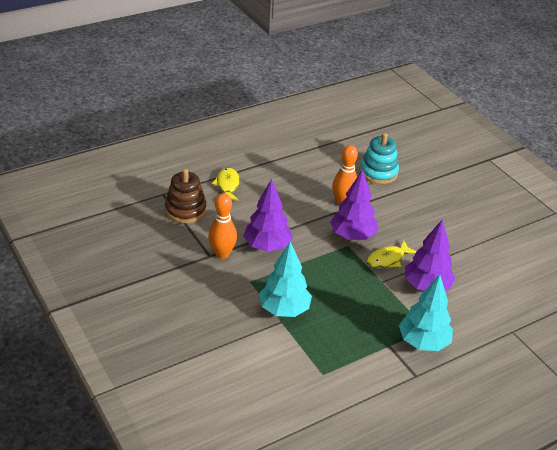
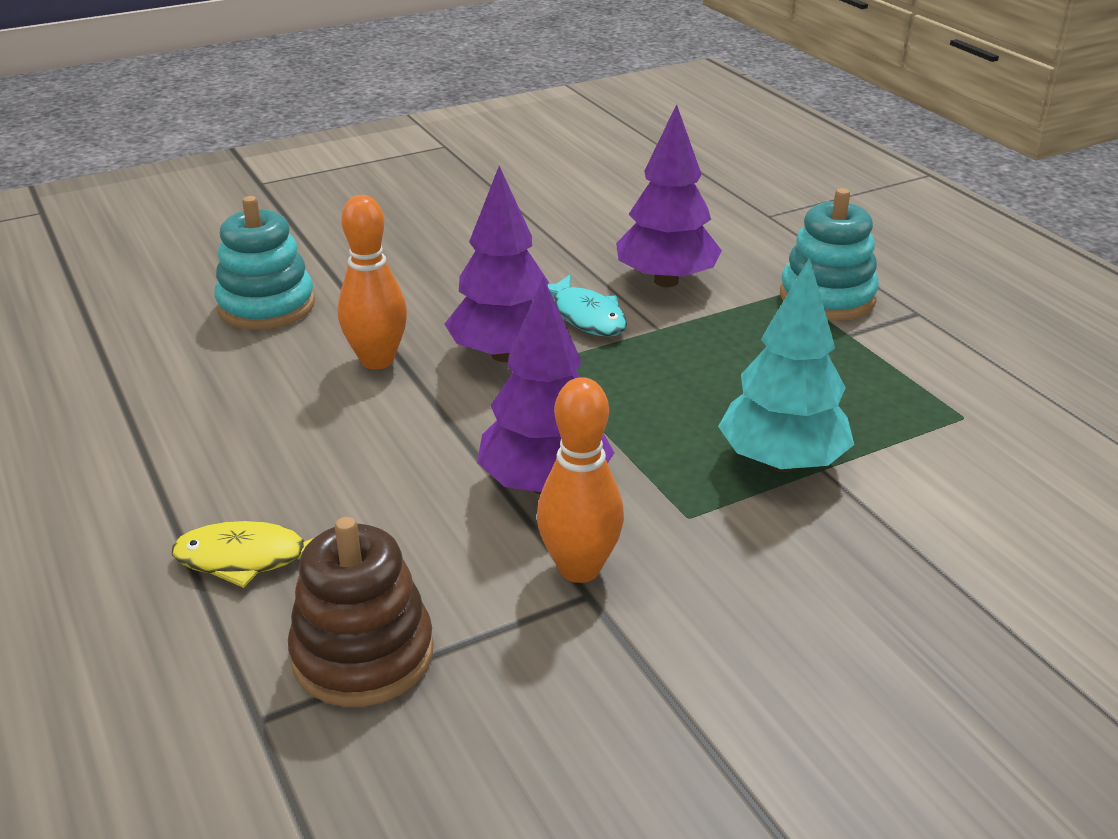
camera: 85 degrees left, 5 degrees down
yellow fish [367,241,417,268] -> turquoise fish [547,274,627,337]
turquoise tree [399,275,453,351] -> turquoise stacking toy [780,188,879,321]

